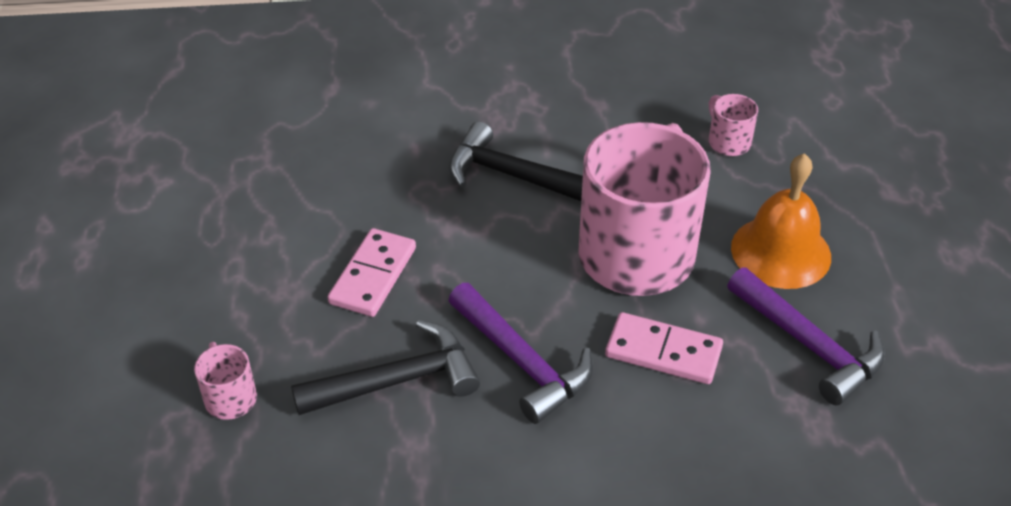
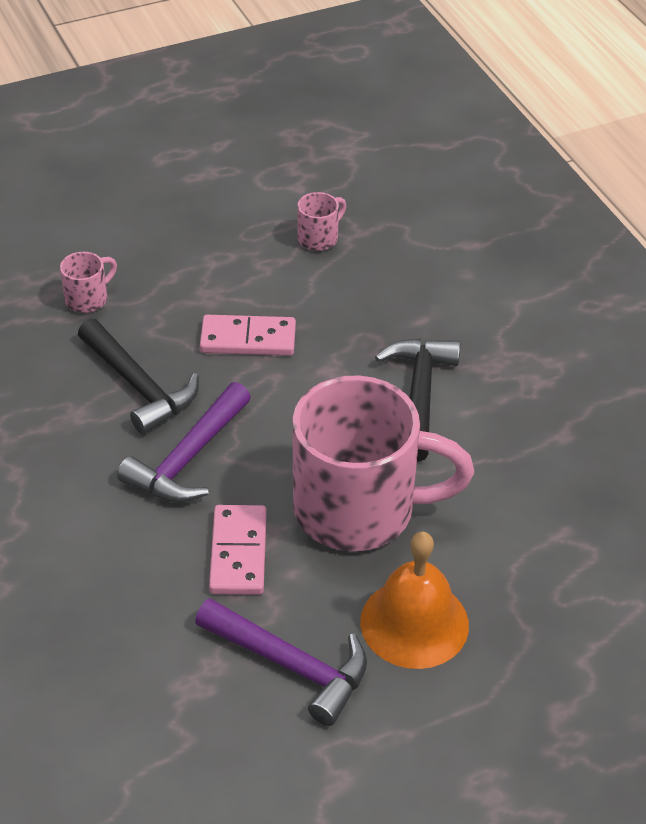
camera: 70 degrees right, 0 degrees up
pink mug [709,94,758,156] -> pink mug moved to [297,192,346,251]
purple hammer [727,267,885,406] -> purple hammer turned 90 degrees counterclockwise [195,598,367,726]

